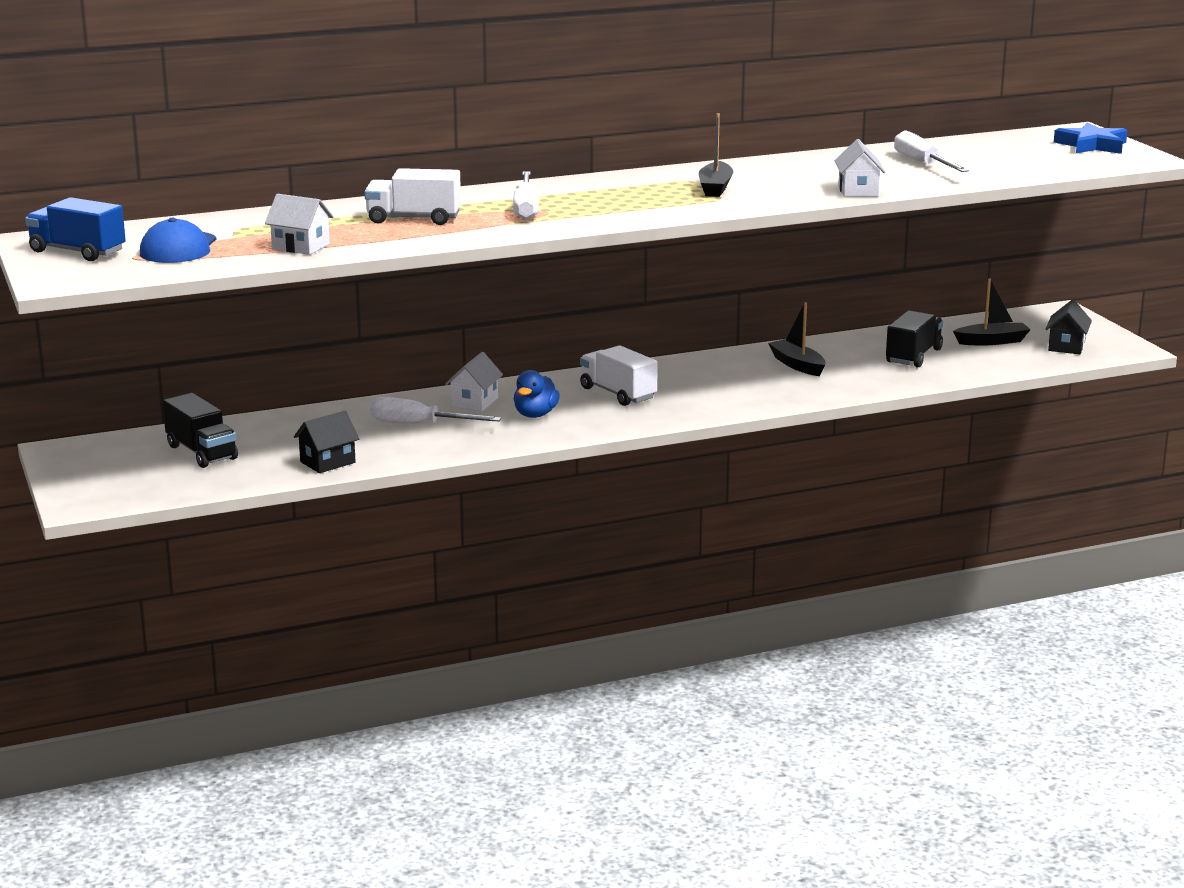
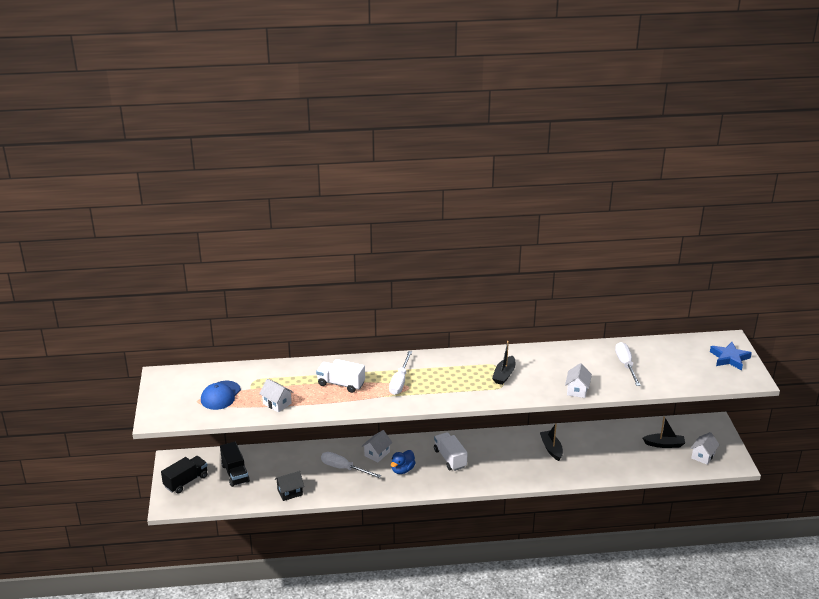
camera: 15 degrees right, 10 degrees up
blue truck [25,197,126,261] -> none
black truck [886,311,943,367] -> black truck moved to [161,456,208,493]
black house [1046,299,1092,354] -> white house [690,432,720,465]

